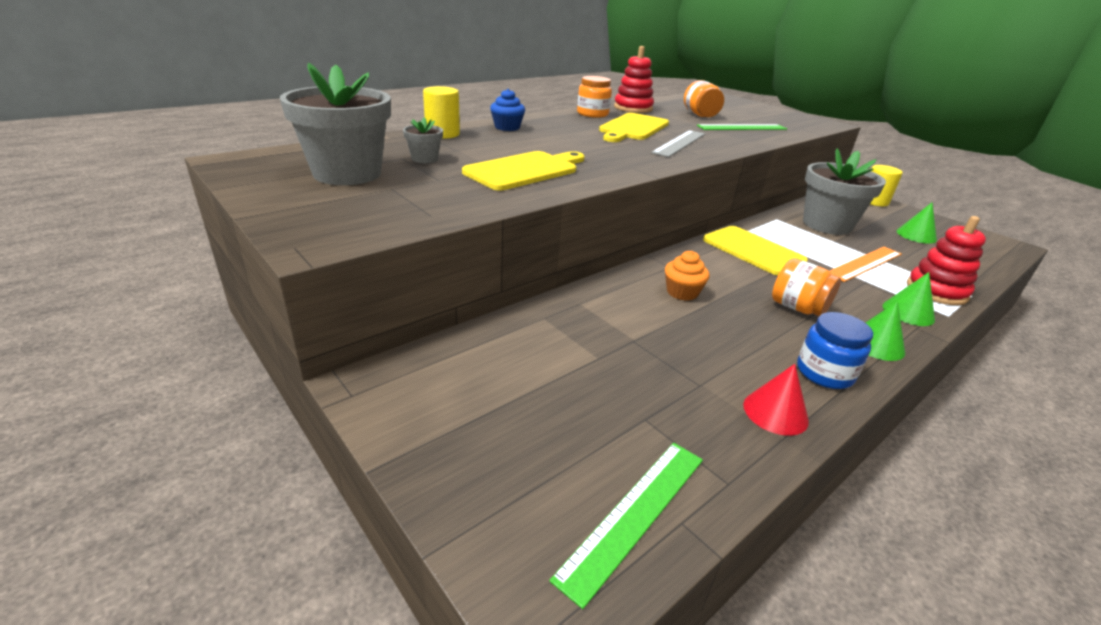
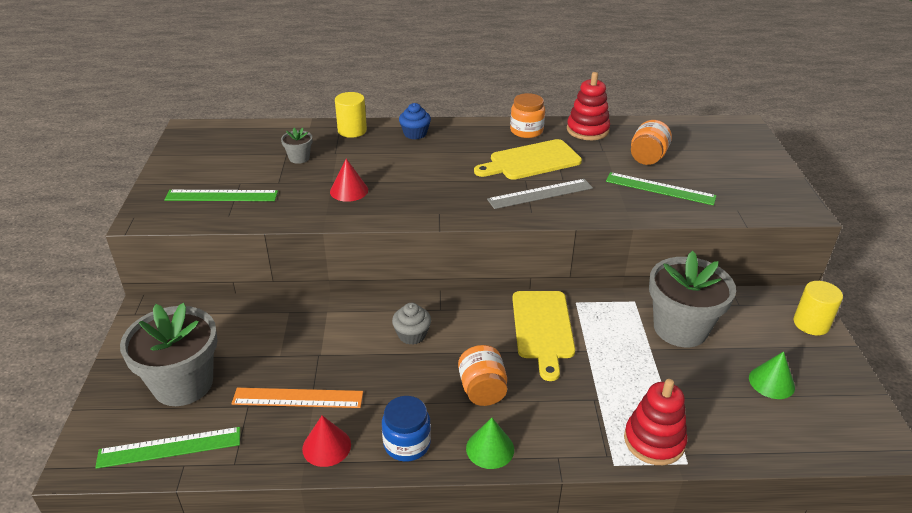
camera: 40 degrees right, 5 degrees up
grey flower pot [280,62,391,185] -> grey flower pot moved to [120,303,218,406]
yellow cutting board [462,151,585,190] -> red cone [330,158,368,202]
orange cupcake [665,251,709,301] -> grey cupcake [392,303,431,345]
orange ruler [830,247,902,282] -> orange ruler moved to [231,388,363,408]
green cone [883,272,935,326] -> none
none -> green ruler [164,190,278,201]

